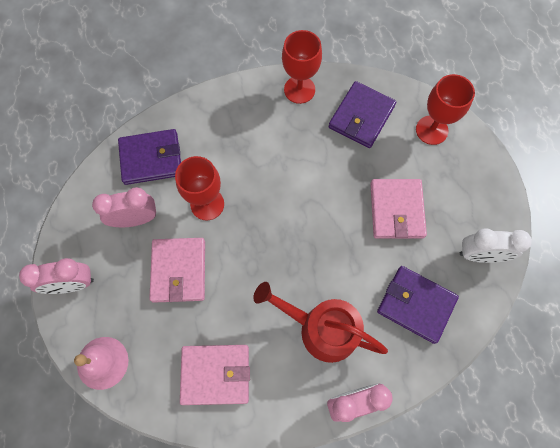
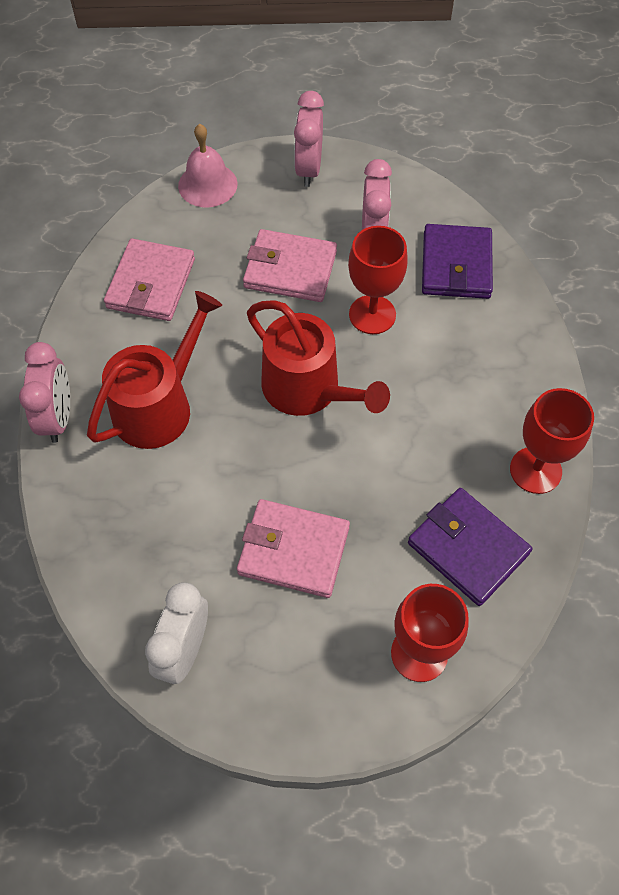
camera: 105 degrees right, 10 degrees down
purple wallet [377,266,459,344] -> none
none -> red watering can [247,300,390,416]

